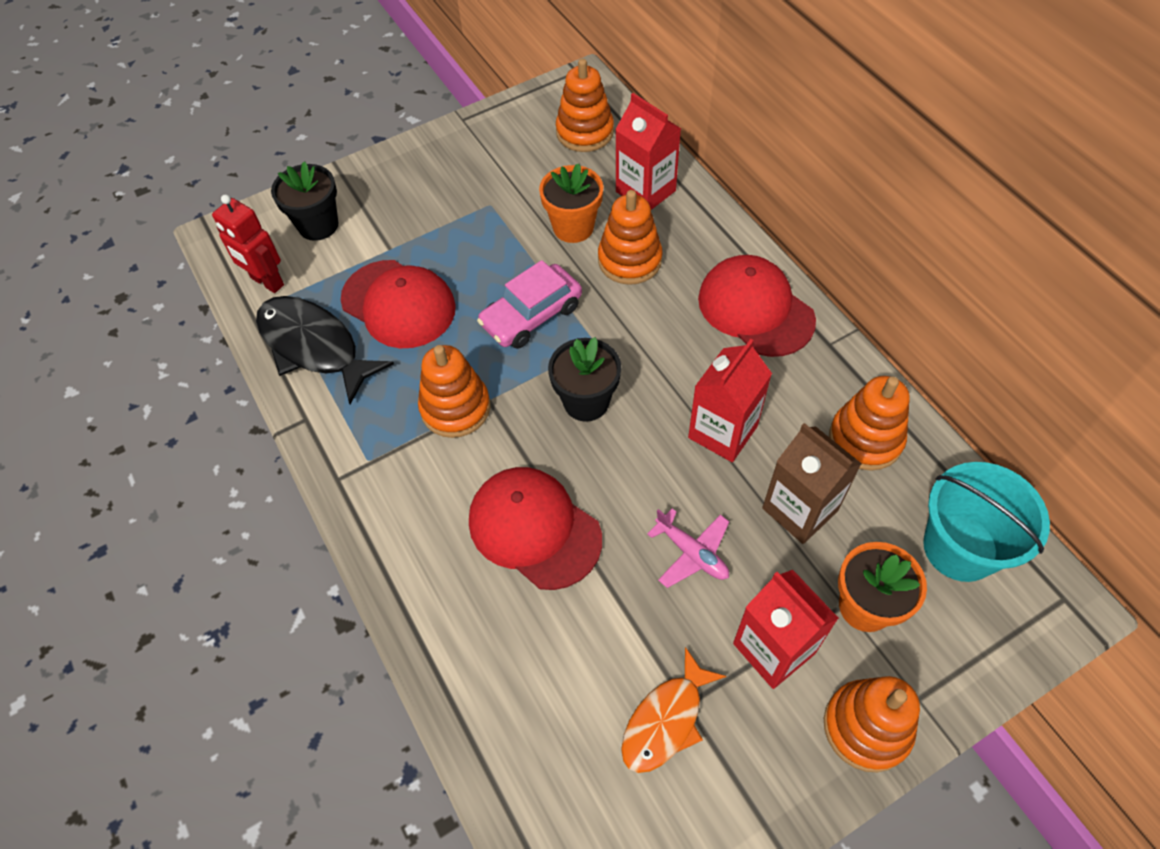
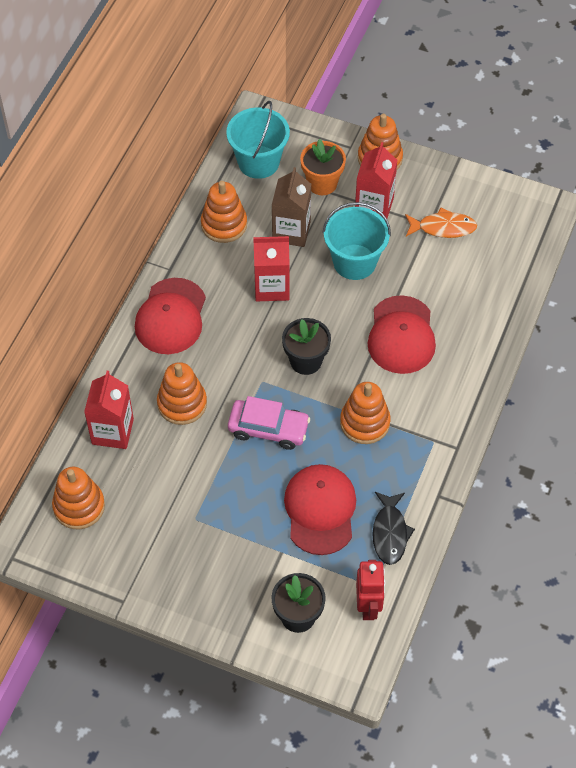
camera: 130 degrees left, 0 degrees up
black fish [256,296,394,404] -> black fish [372,492,415,565], size x0.66
orange flower pot [539,164,603,243] -> none
pink plane [647,508,729,588] -> turquoise bucket [322,202,391,280]

